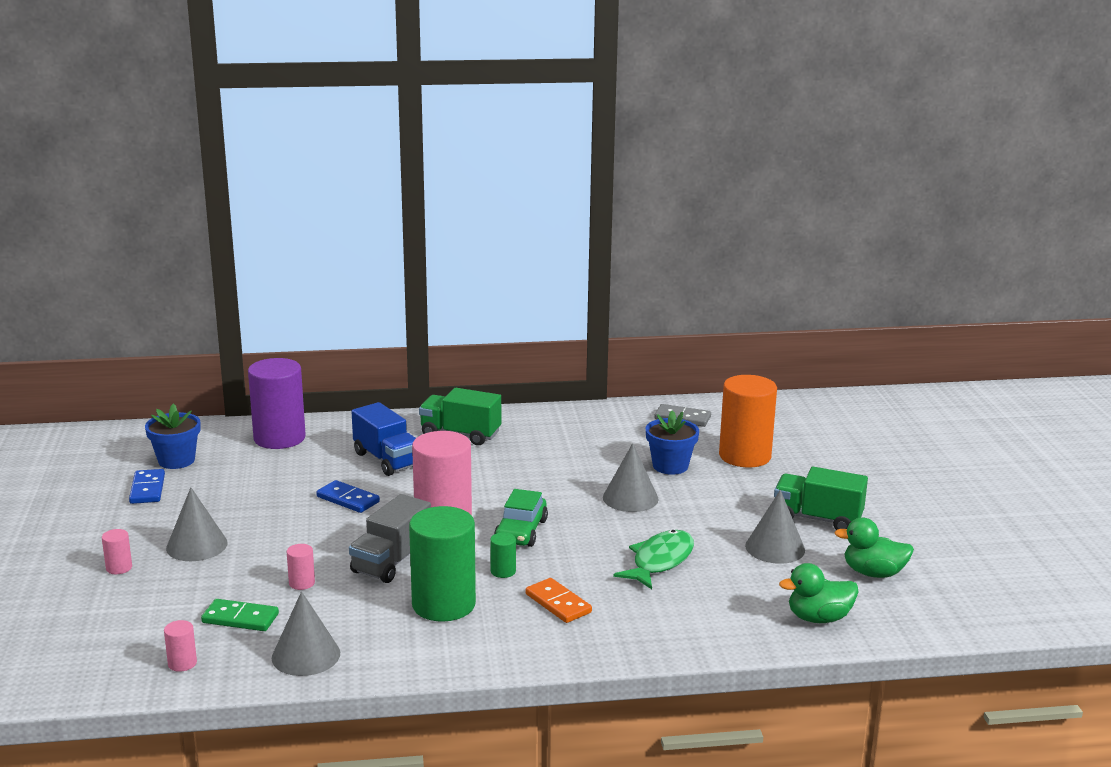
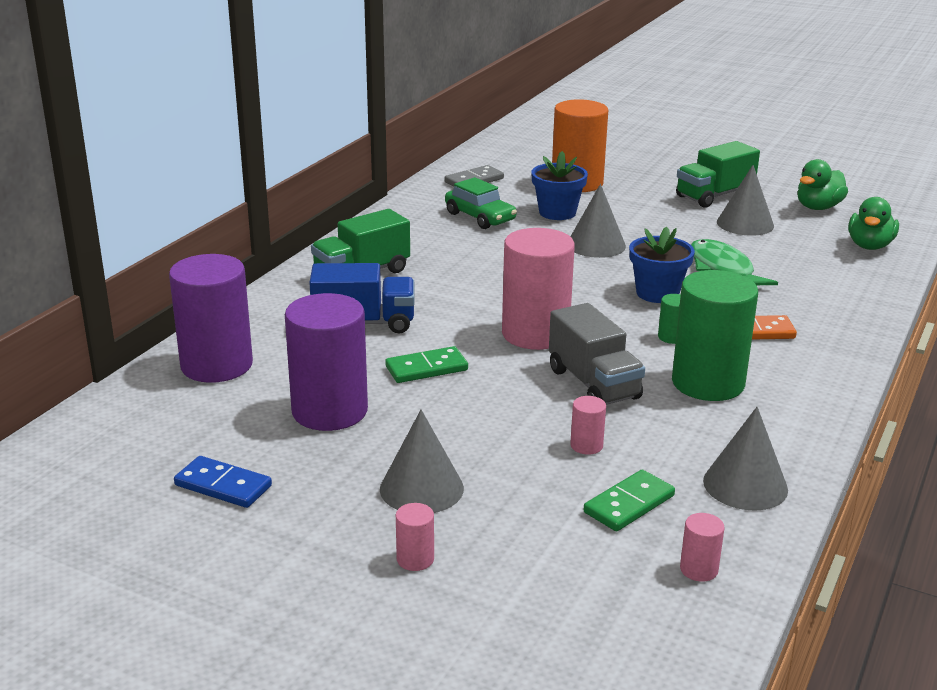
camera: 55 degrees left, 5 degrees up
blue flower pot [145,404,200,469] -> blue flower pot moved to [629,227,695,303]
blue domino [316,480,380,513] -> green domino [385,346,468,383]
green car [494,489,548,547] -> green car moved to [445,177,517,229]
none -> purple cylinder [285,293,368,431]

